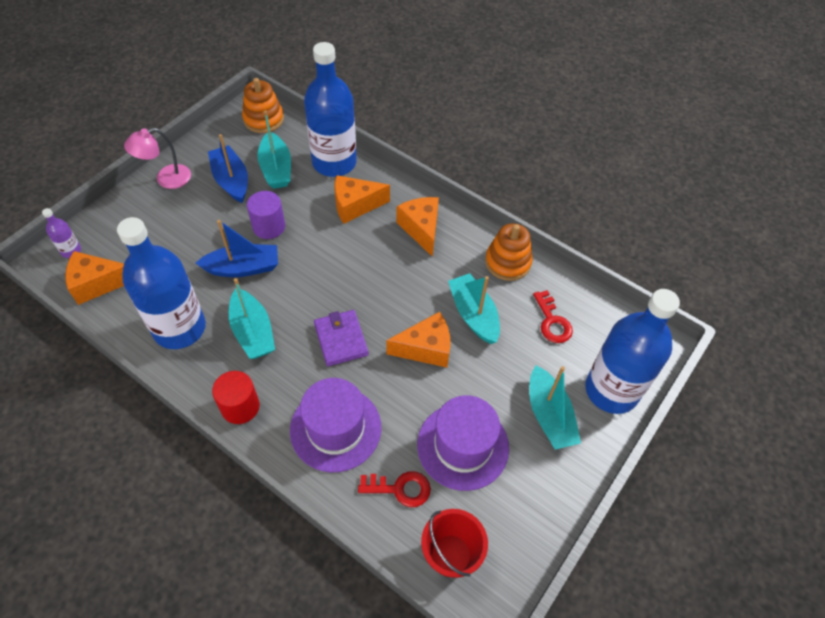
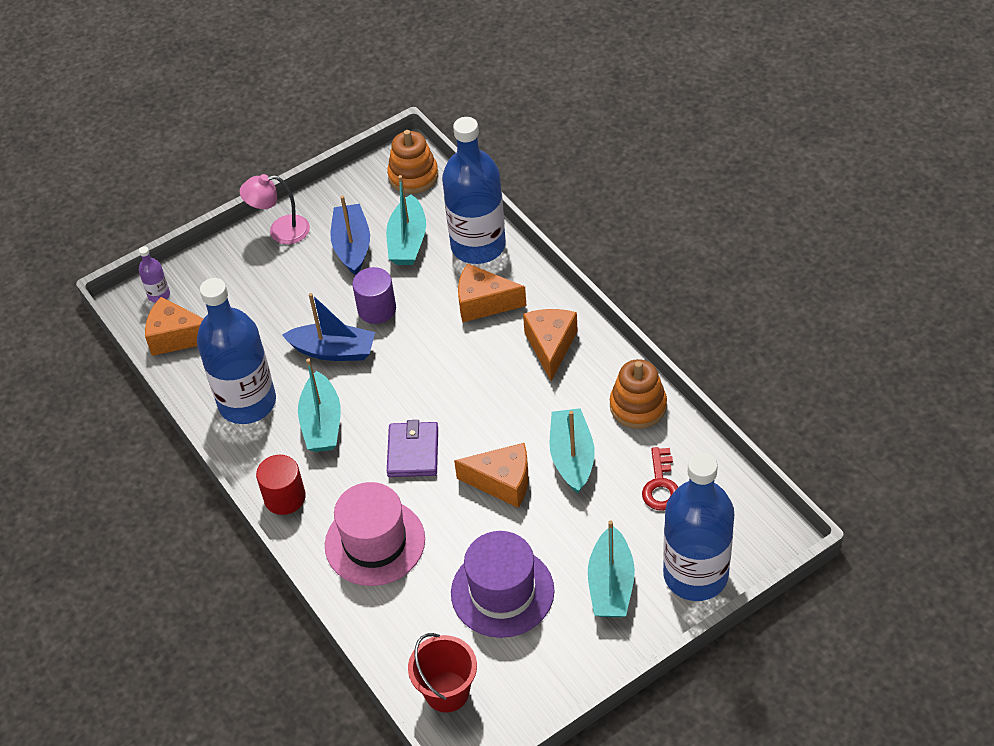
camera: 25 degrees right, 5 degrees down
purple hat [290,378,381,472] -> pink hat [325,482,425,586]
red key [358,471,431,507] -> none

